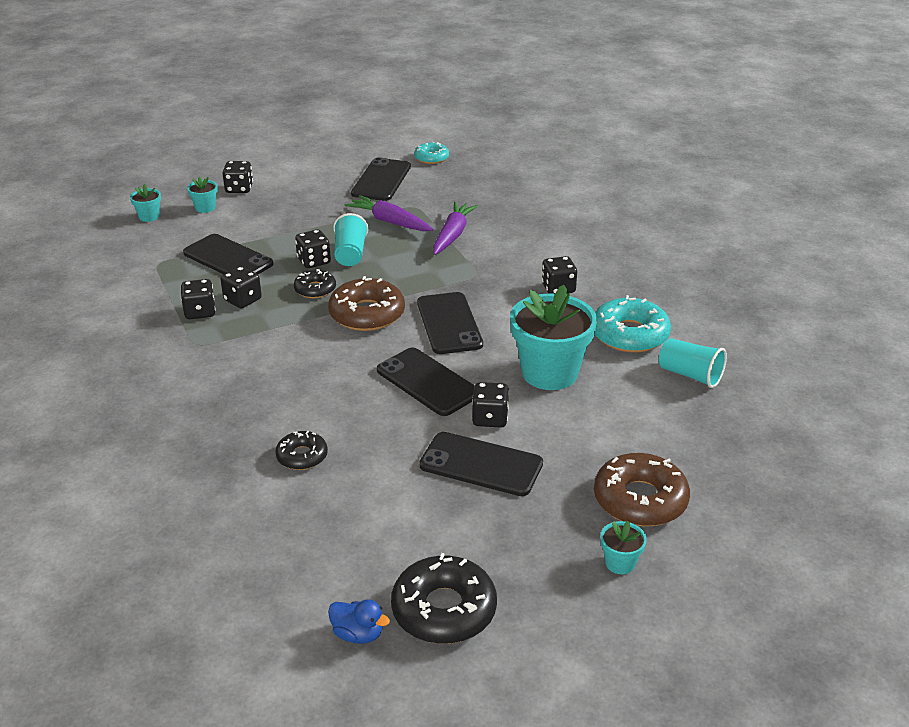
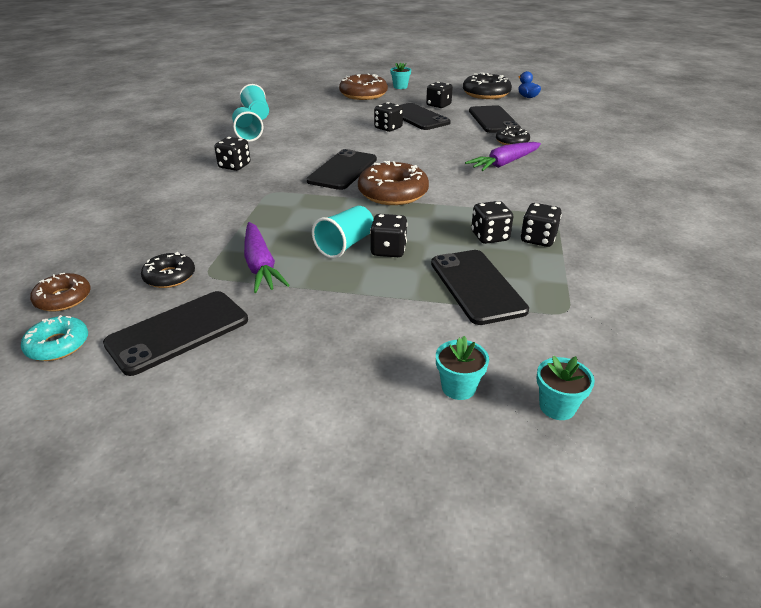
camera: 145 degrees left, 0 degrees up
black dice [222,161,253,193] -> black dice moved to [426,82,453,108]
black donut [294,269,336,298] -> black donut moved to [141,252,195,288]
black phone [377,347,475,416] -> black phone moved to [469,105,521,133]
purple carrot [433,202,478,255] -> purple carrot moved to [465,142,541,171]
turquoise flower pot [510,285,597,390] -> none
turquoise donut [595,295,671,353] -> turquoise cup [232,107,264,142]
none -> brown donut [30,273,91,312]

